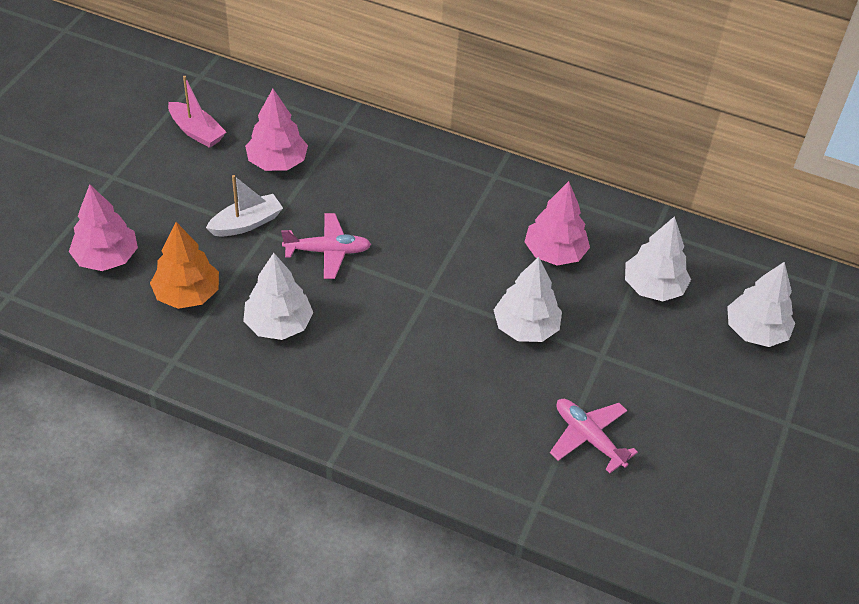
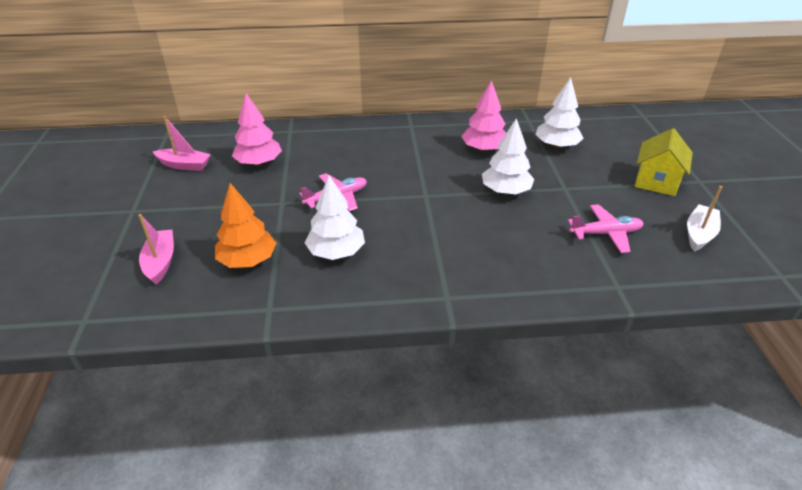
camera: 25 degrees left, 10 degrees down
pink tree [69,185,138,271] -> pink boat [138,214,174,284]
white boat [206,175,283,236] -> white boat moved to [687,186,722,251]
pink plane [550,399,638,473] -> pink plane turned 150 degrees clockwise [568,204,644,253]
white tree [727,261,796,347] -> none
none -> yellow house [635,128,693,196]

